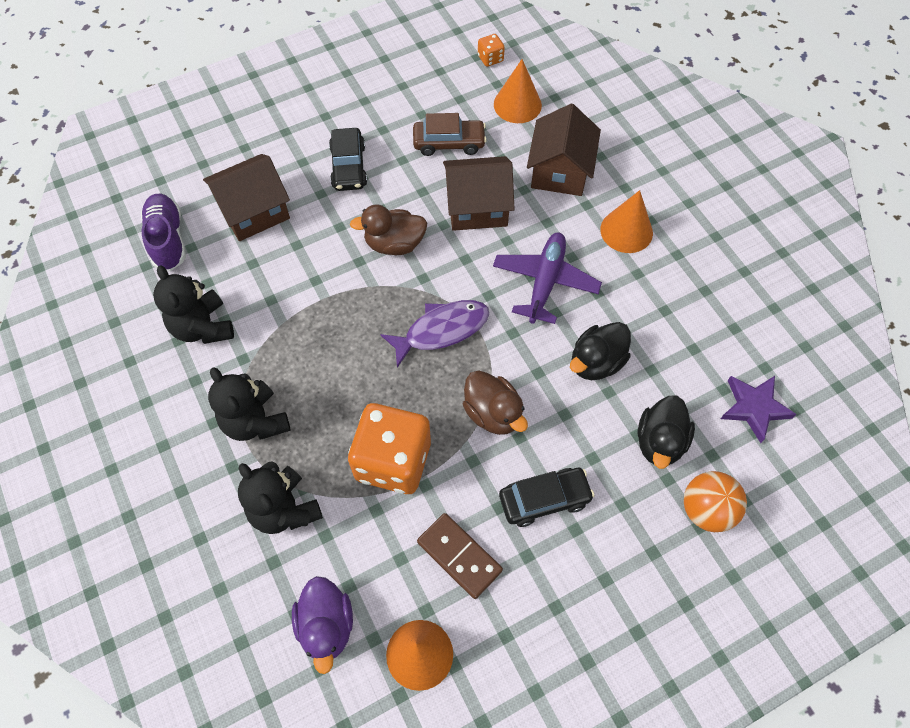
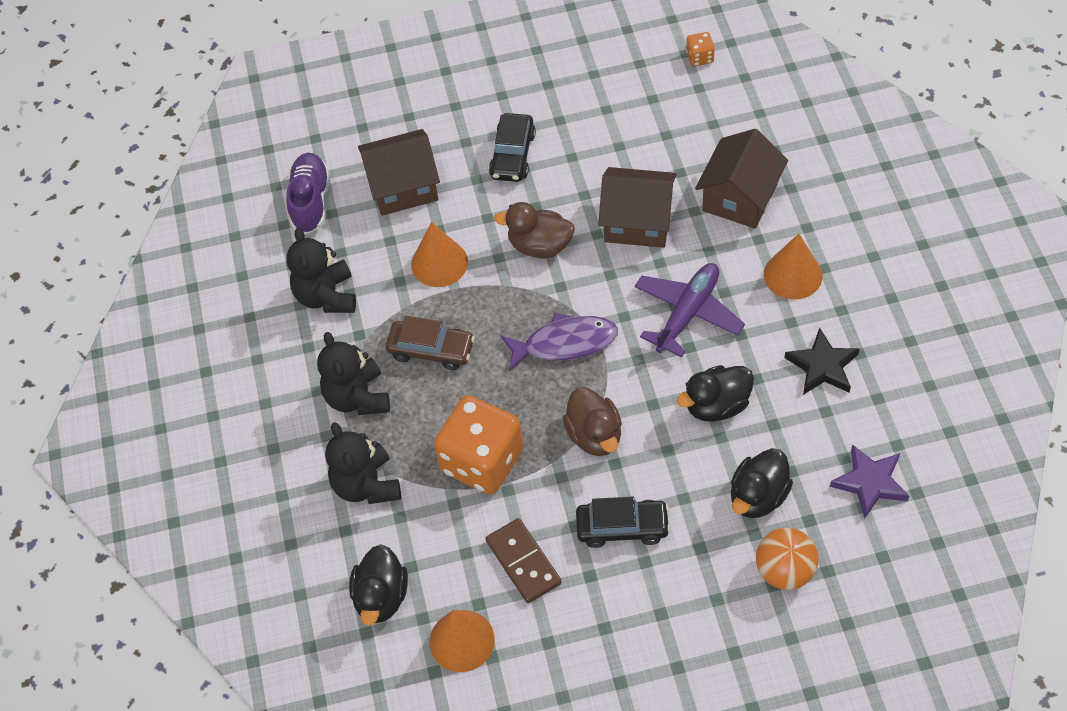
camera: 20 degrees right, 5 degrees down
purple duck [292,576,353,674] -> black duck [349,544,408,626]
brown car [413,113,487,156] -> brown car moved to [386,316,475,370]
orange cone [494,59,542,123] -> orange cone moved to [411,222,468,287]
none -> black star [784,328,860,395]

